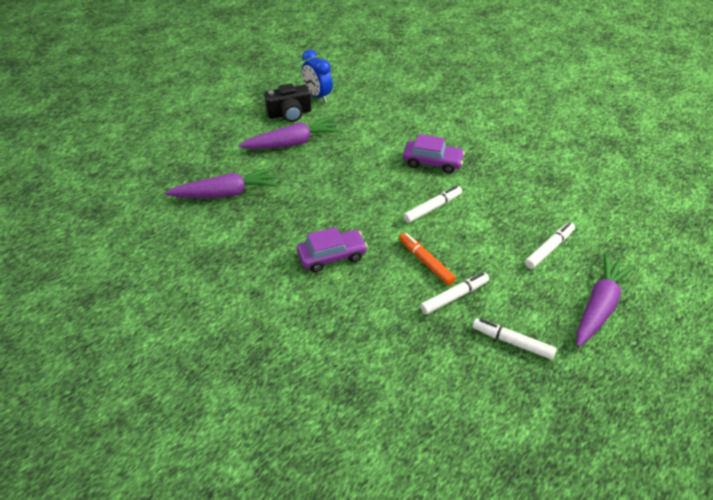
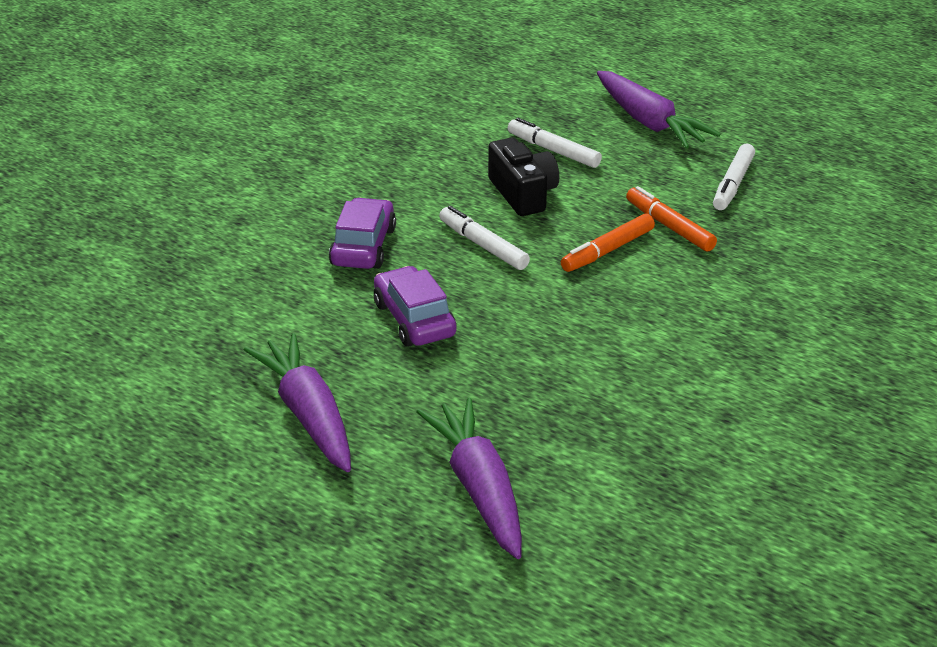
camera: 95 degrees left, 10 degrees down
black camera [264,83,311,122] -> black camera moved to [488,137,559,216]
purple car [297,227,368,272] -> purple car moved to [374,266,457,347]
blue clock [302,50,333,102] -> none
white marker [420,272,489,315] -> orange marker [626,186,717,252]
purple carrot [576,253,636,347] -> purple carrot turned 150 degrees counterclockwise [597,71,721,149]

